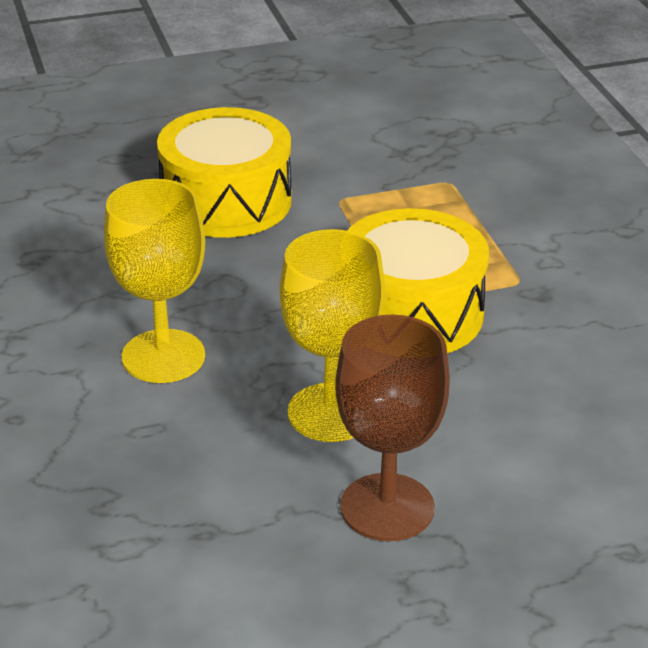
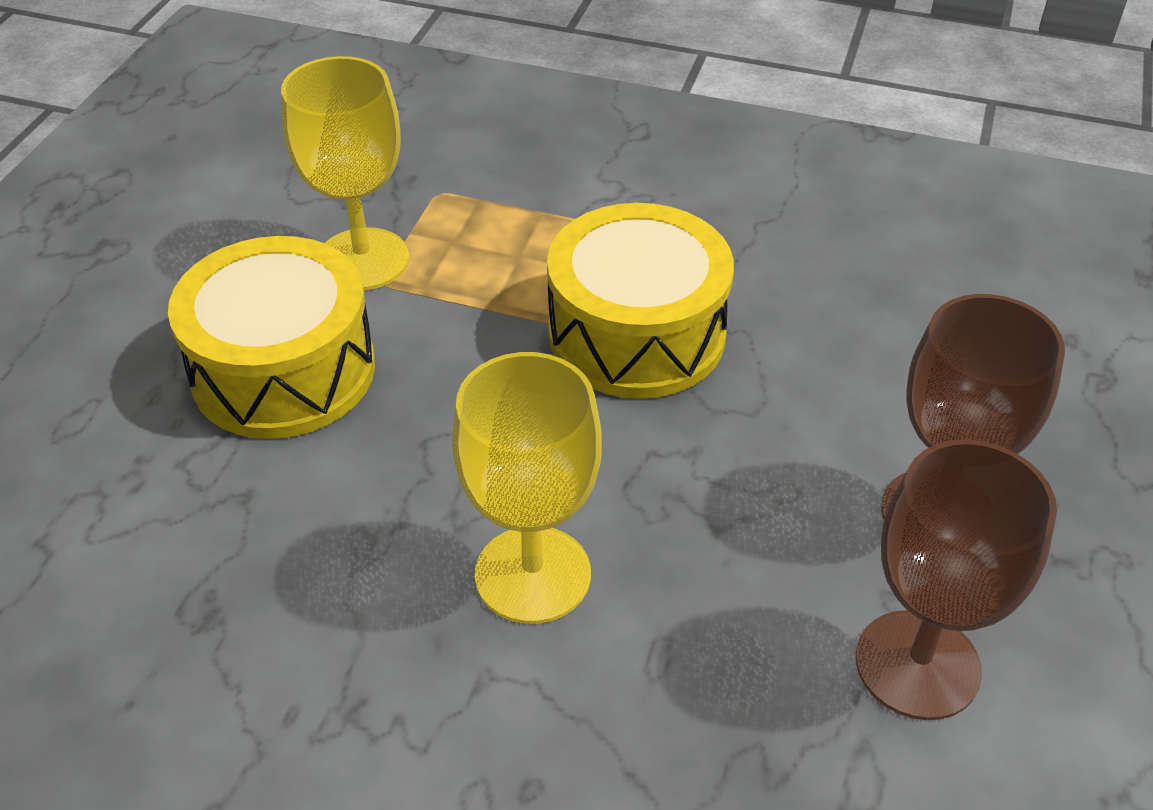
camera: 55 degrees left, 10 degrees up
yellow goblet [280,229,385,442] -> yellow goblet moved to [281,56,409,290]
none -> brown goblet [856,440,1057,720]

